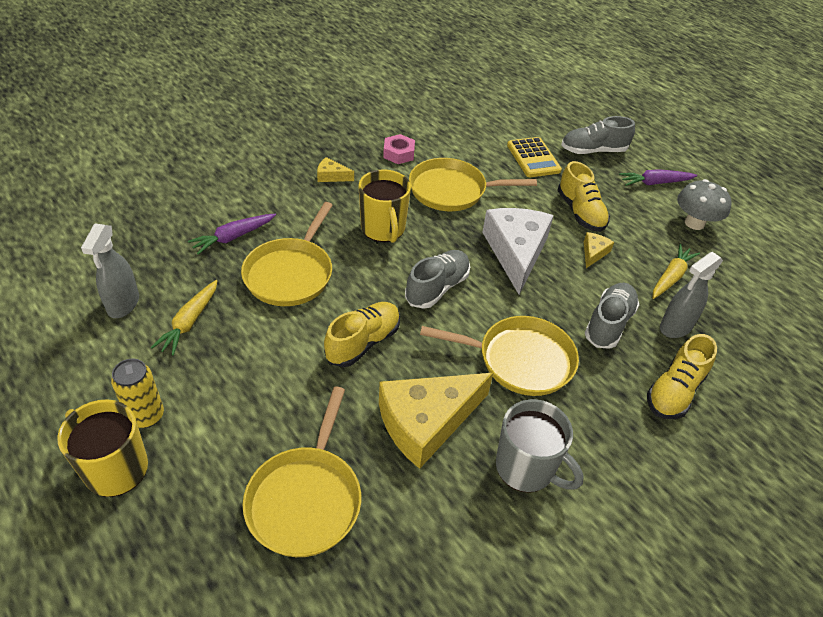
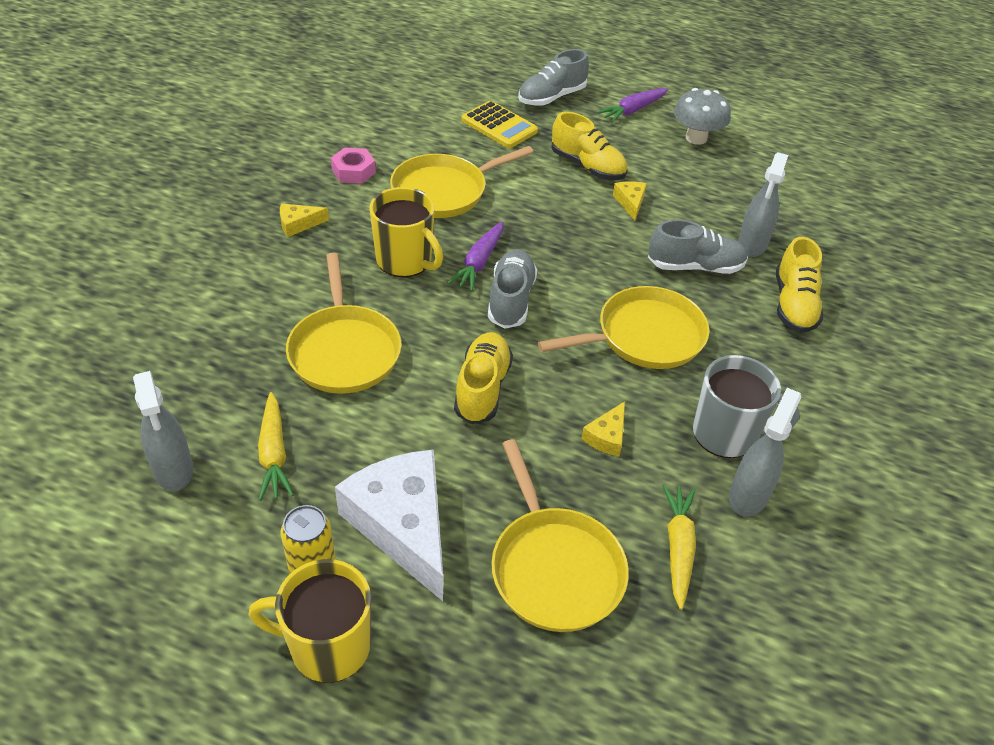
camera: 30 degrees left, 0 degrees up
purple carrot [188,214,276,255] -> purple carrot moved to [448,222,503,291]
yellow cheese [379,373,493,469] -> yellow cheese [581,401,625,456], size x0.43
white cheese [482,208,554,295] -> white cheese moved to [335,450,443,601]
grey shoe [585,283,639,349] -> grey shoe turned 90 degrees clockwise [648,219,748,274]
yellow carrot [652,244,700,299] -> yellow carrot moved to [662,484,696,610]
none -> grey spray bottle [729,388,801,517]

